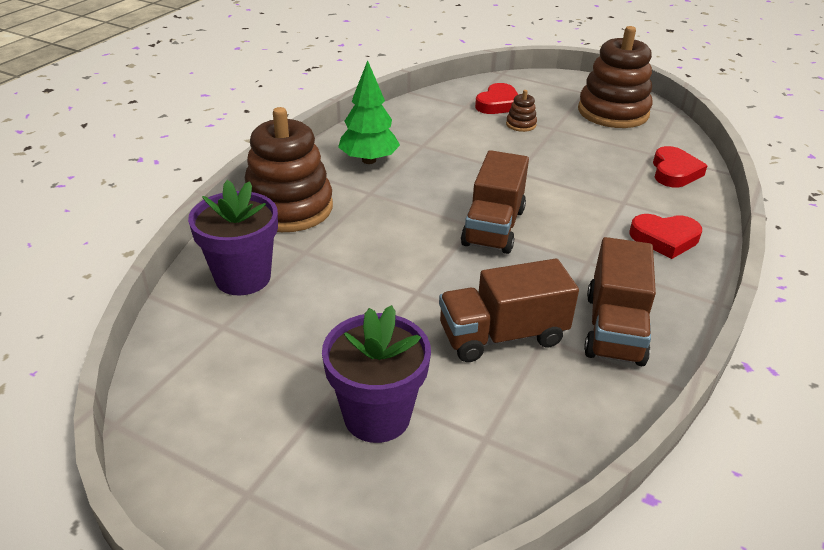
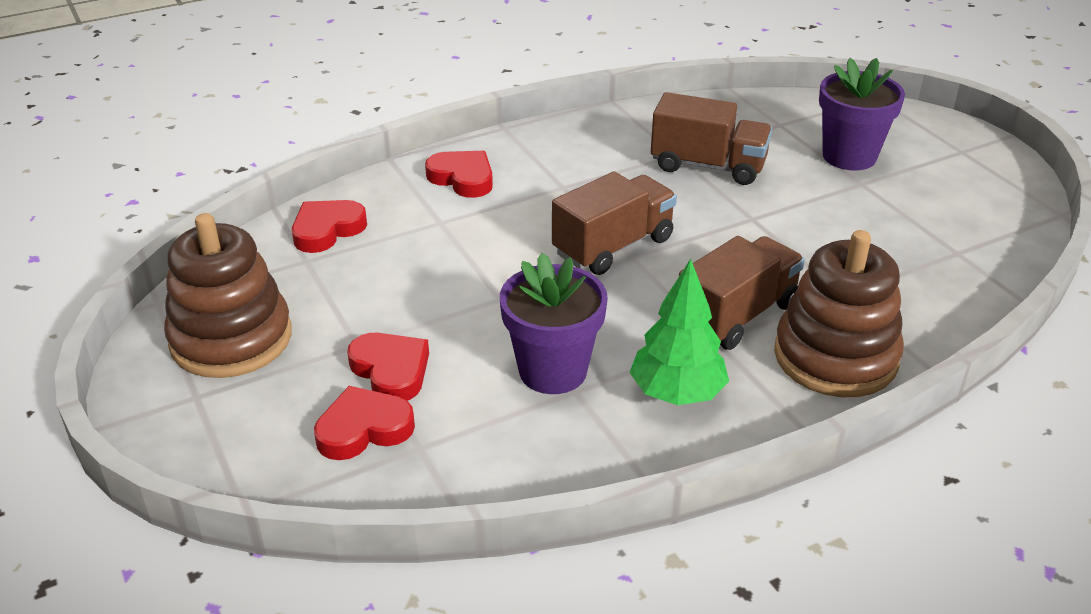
camera: 145 degrees left, 0 degrees up
purple flower pot [188,180,278,295] -> purple flower pot moved to [500,253,608,394]
brown stacking toy [506,90,537,132] -> red heart [347,333,429,401]
brown truck [584,237,656,366] -> brown truck moved to [679,236,805,350]

